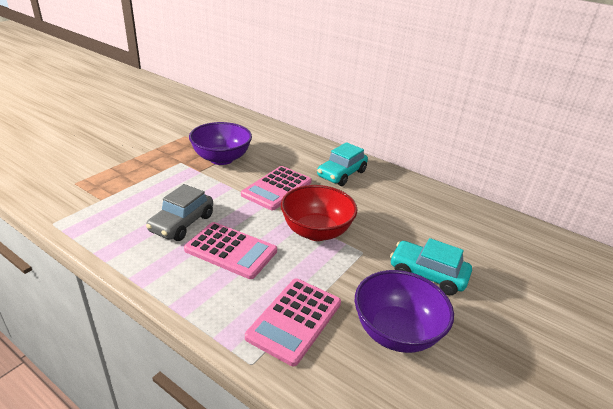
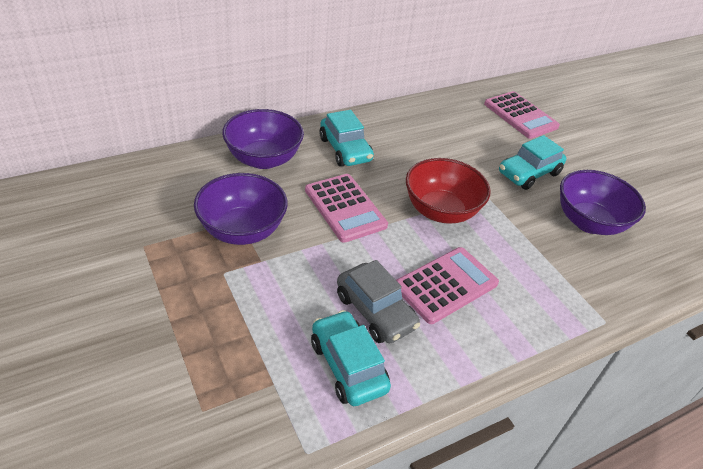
camera: 65 degrees left, 10 degrees up
pink calculator [245,278,341,366] -> pink calculator moved to [484,91,560,139]
none -> purple bowl [222,109,304,169]
none -> turquoise car [311,310,391,406]

